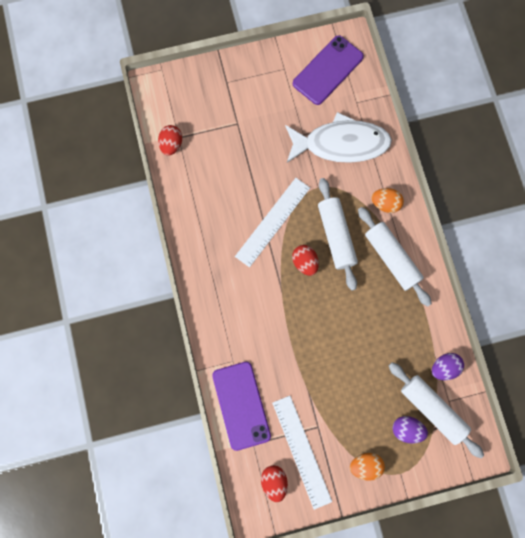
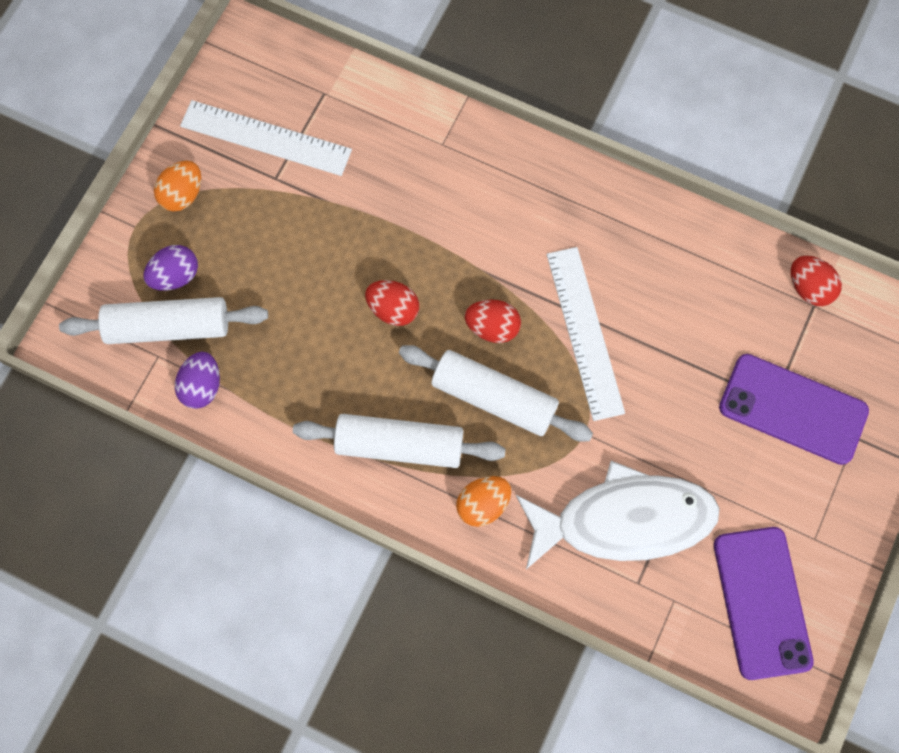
camera: 130 degrees right, 5 degrees down
purple phone [212,362,271,451] -> purple phone moved to [719,354,869,465]
red egg [261,465,288,502] -> red egg moved to [365,280,419,326]
white fish [285,112,392,163] -> white fish turned 135 degrees counterclockwise [516,461,720,569]

